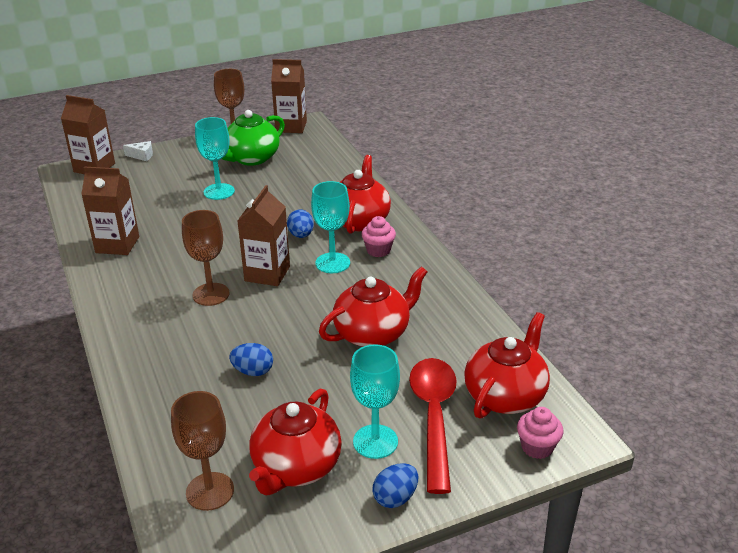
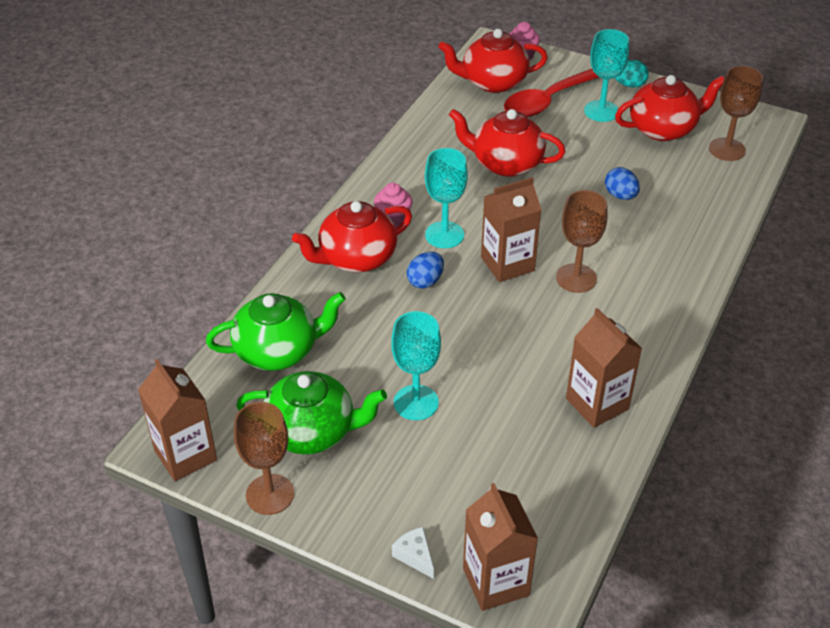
camera: 130 degrees left, 10 degrees up
blue egg [372,463,418,508] -> turquoise egg [615,60,649,88]
none -> green teapot [206,292,346,371]

